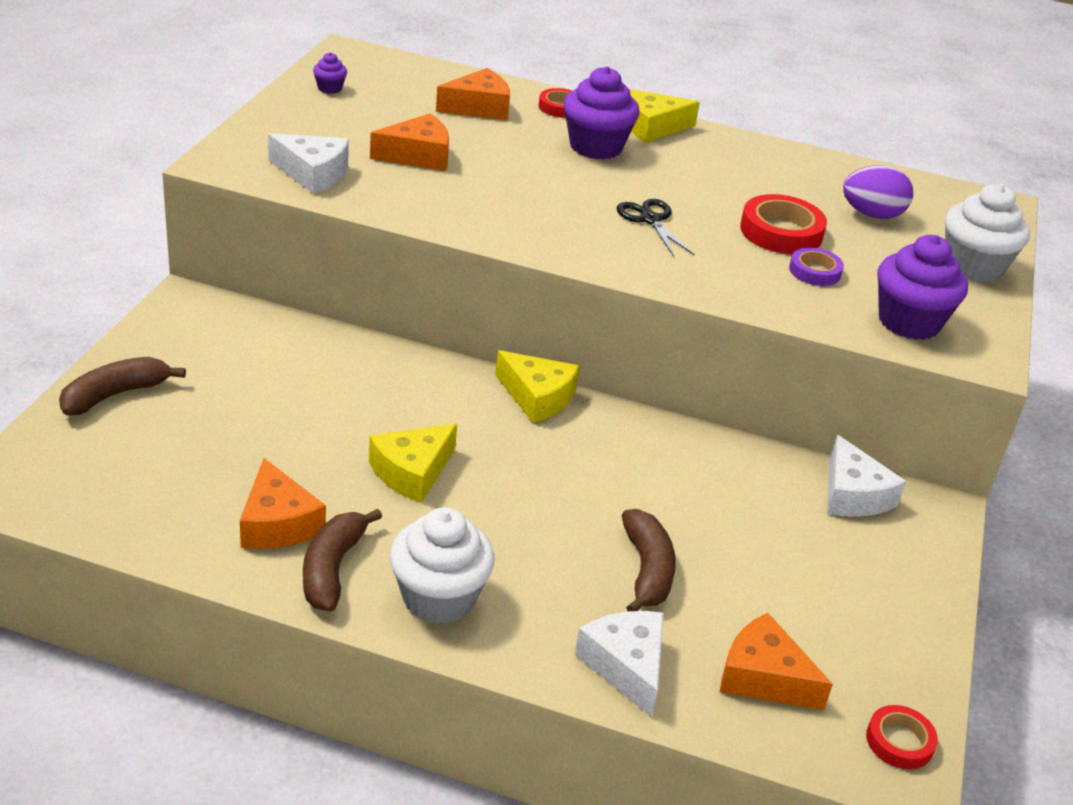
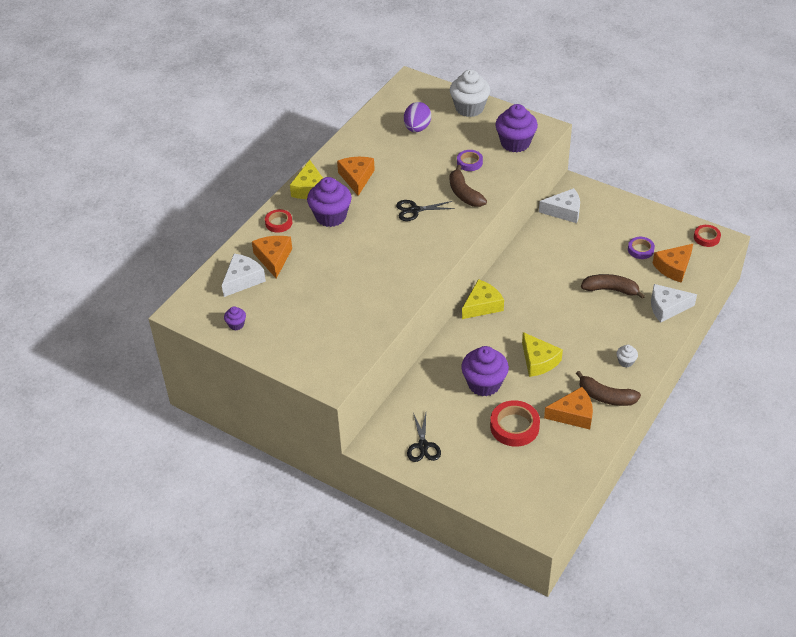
camera: 70 degrees left, 10 degrees up
brown banana [59,357,186,415] -> brown banana moved to [450,165,487,207]
white cheese [268,133,349,194] -> white cheese moved to [222,254,266,297]
orange cheese [370,114,449,171] -> orange cheese moved to [337,157,375,196]
white cupcake [390,507,495,624] -> white cupcake [617,345,638,367], size x0.46
red tape [740,194,827,254] -> red tape moved to [490,400,540,447]
none -> black scissors [407,413,441,462]
none -> purple cupcake [461,346,509,397]
none -> purple tape [628,237,655,259]

